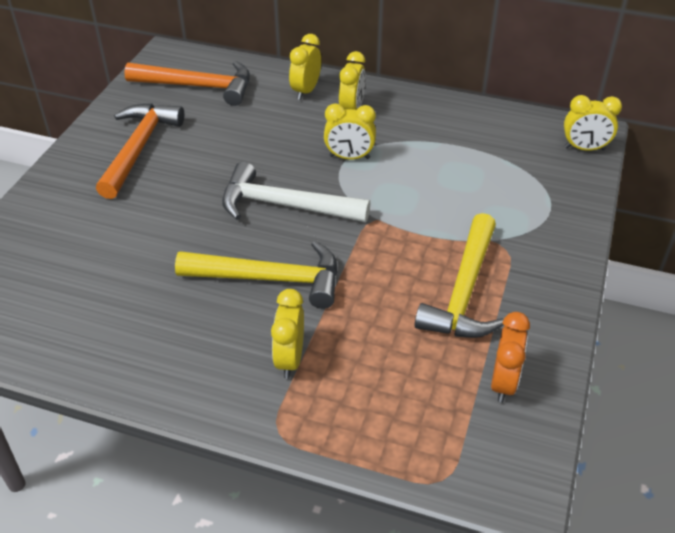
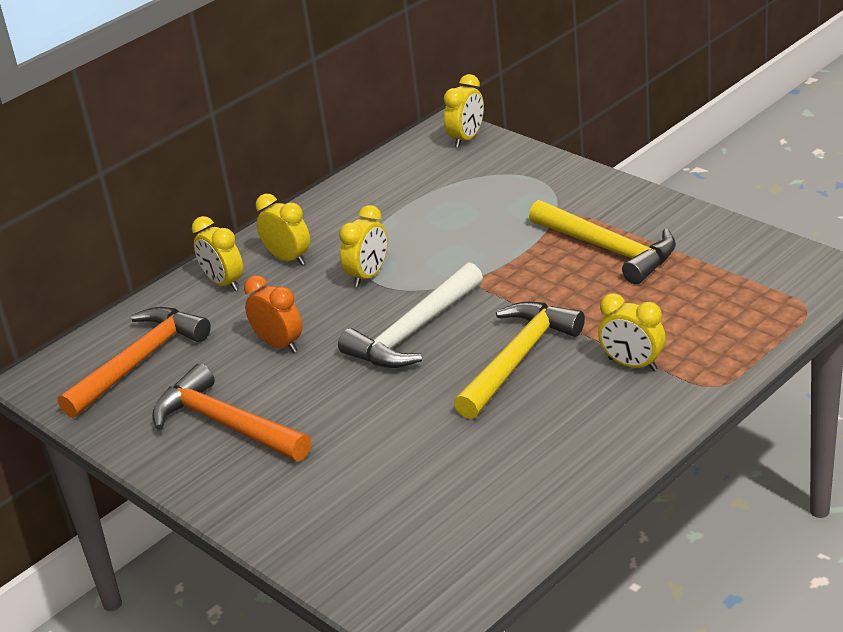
camera: 60 degrees left, 10 degrees down
orange clock [491,312,530,403] -> orange clock moved to [244,276,302,353]

